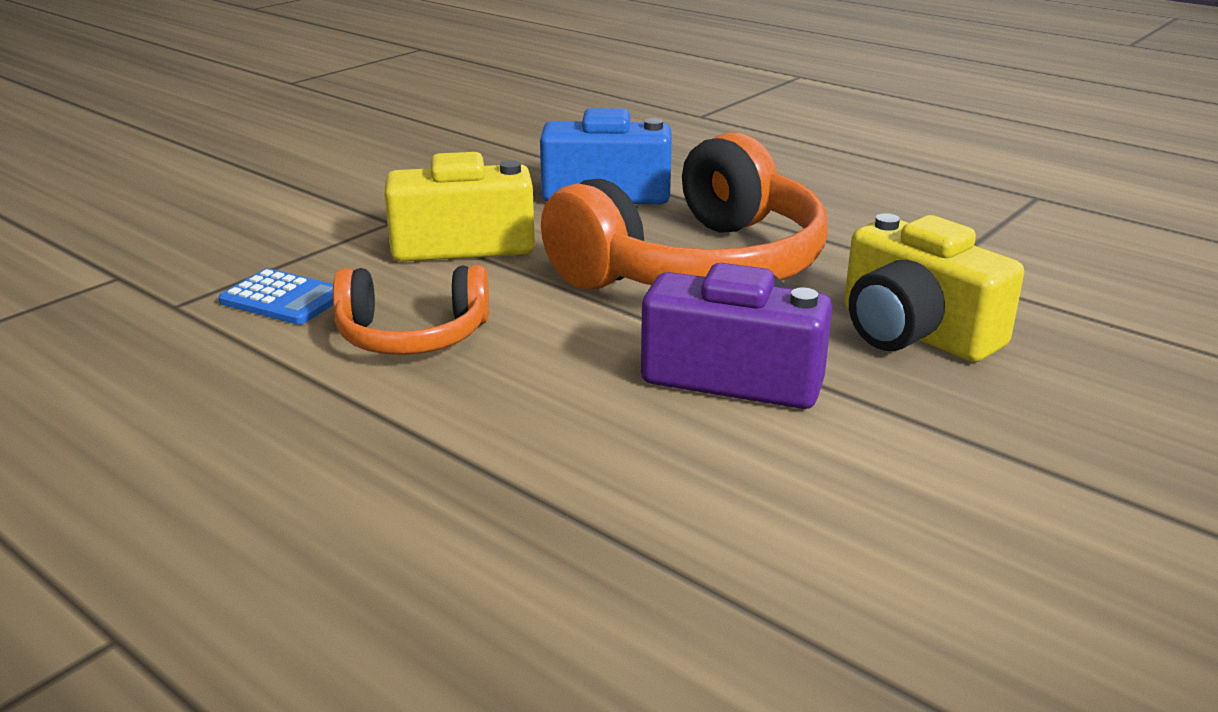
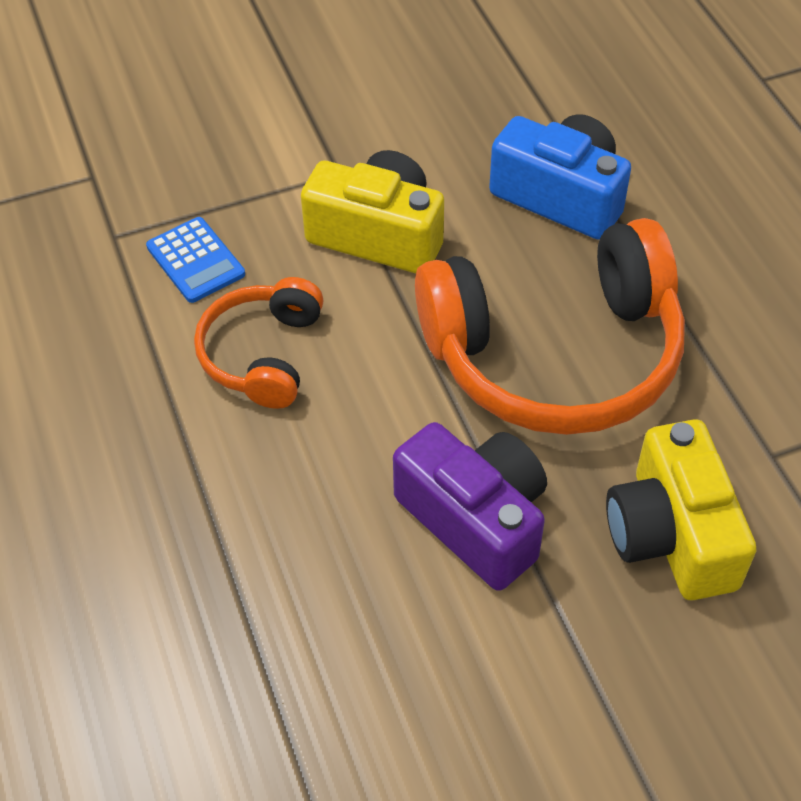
camera: 30 degrees right, 25 degrees up
orange headphones [333,265,489,355] -> orange headphones turned 75 degrees clockwise [194,277,323,409]

